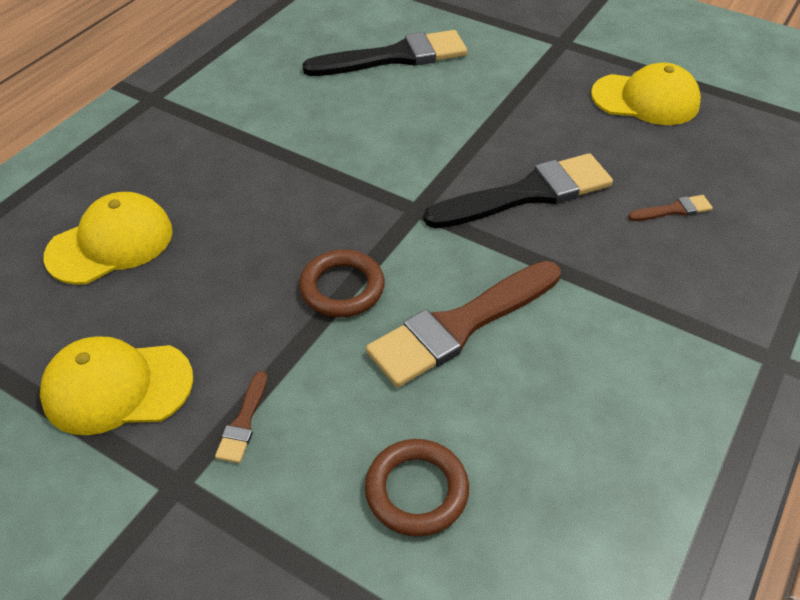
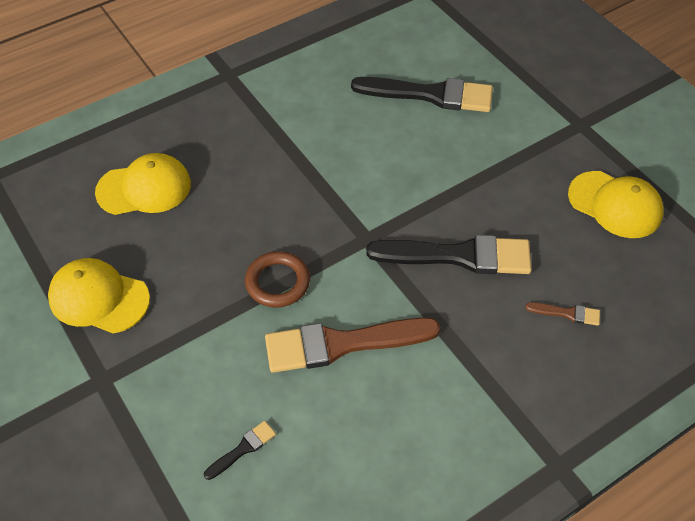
camera: 25 degrees right, 5 degrees up
brown brush [215,371,268,463] -> none
brown ring [365,439,469,537] -> black brush [204,421,276,480]

